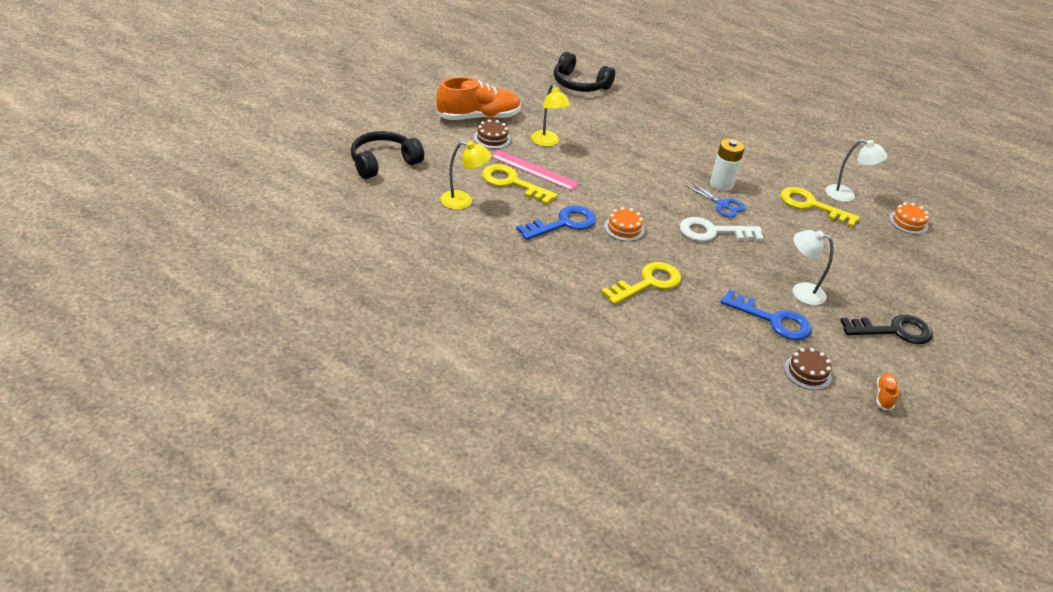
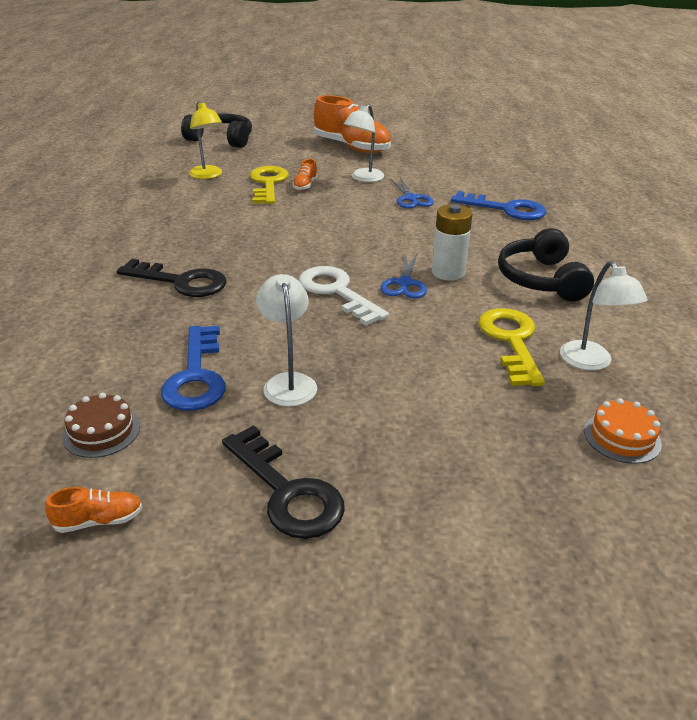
camera: 60 degrees right, 5 degrees down
brown cake [474,119,511,149] -> none
pink ruler [491,150,579,191] -> orange shoe [292,159,318,190]
blue key [516,206,596,240] -> blue key moved to [451,191,546,220]
yellow lamp [531,84,571,146] -> white lamp [344,104,384,182]
black headphones [554,52,615,92] -> black headphones moved to [498,228,594,301]
yellow key [601,262,681,305] -> black key [117,259,227,297]
orange cake [604,207,645,241] -> none
none -> blue scissors [390,177,434,209]

